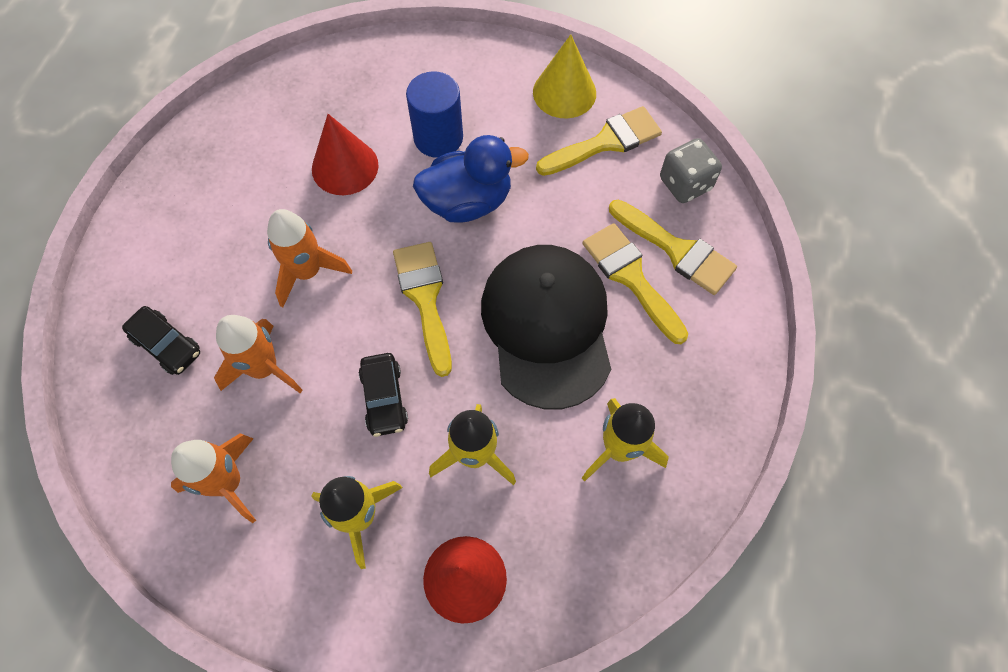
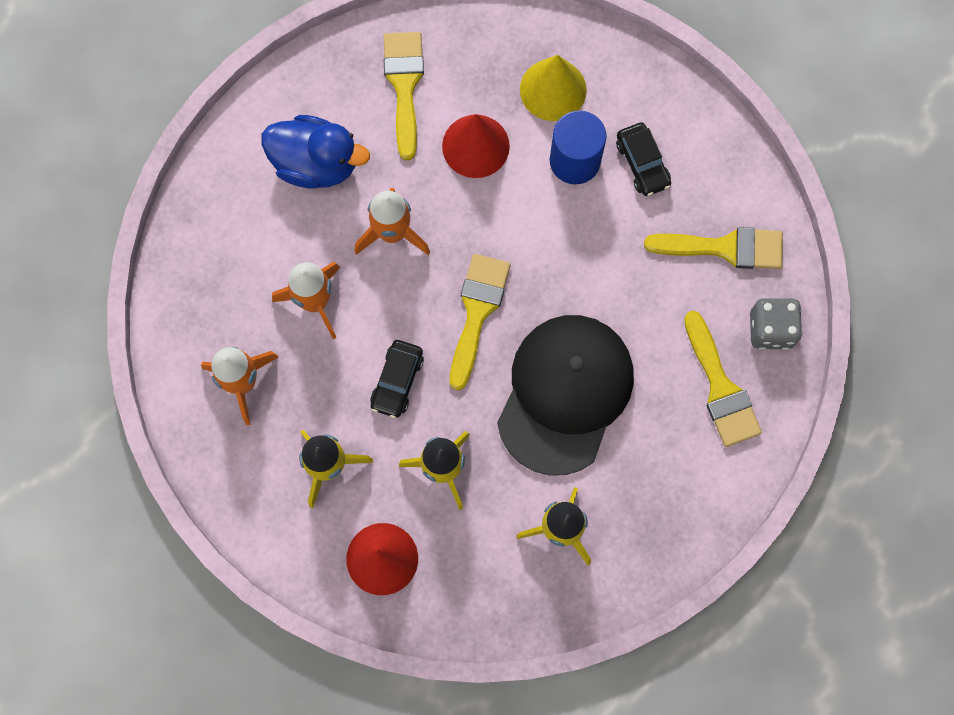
camera: 30 degrees right, 10 degrees up
black car [122,306,200,375] -> black car moved to [616,122,671,196]
blue duck [413,135,529,223] -> blue duck moved to [262,115,370,189]
yellow cone [533,34,596,119] -> yellow cone moved to [520,55,587,121]
yellow brush [583,223,688,344] -> yellow brush moved to [384,32,424,160]

